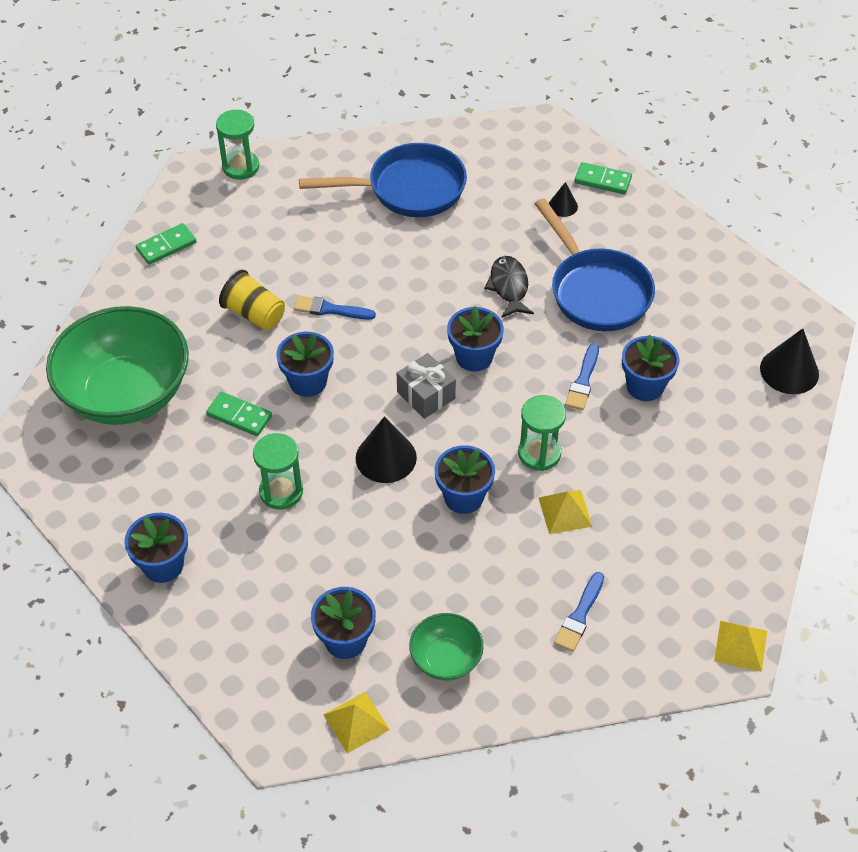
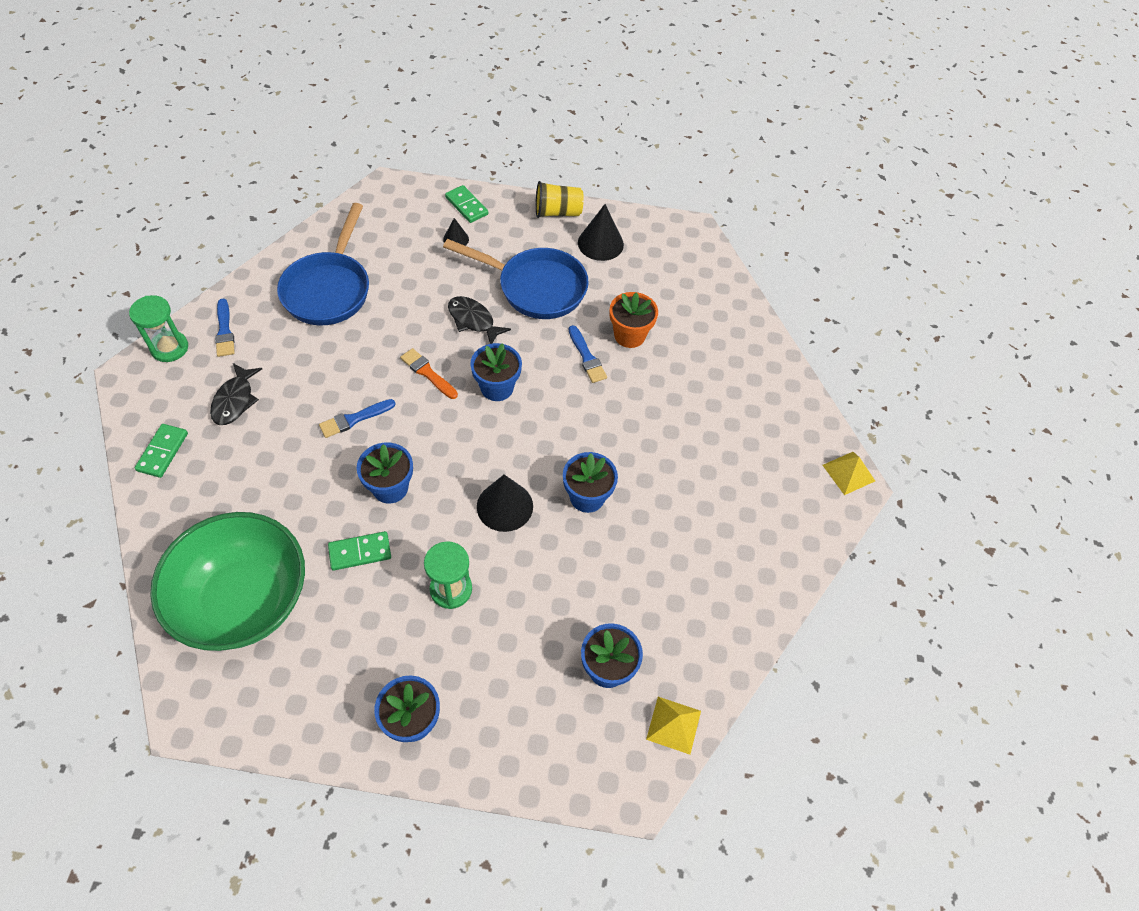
camera: 45 degrees left, 5 degrees up
yellow cup [219,270,285,330] -> yellow cup moved to [536,181,584,218]
blue pan [299,143,467,217] -> blue pan turned 150 degrees clockwise [277,203,369,325]
grey gift [397,353,456,419] -> none
green bowl [409,613,484,681] -> none
green hourglass [518,395,566,471] -> none
yellow pyramid [539,490,593,534] -> none
blue brush [554,572,604,652] -> blue brush moved to [215,298,235,357]
green domino [575,162,632,194] -> green domino turned 75 degrees clockwise [445,185,488,223]
blue flower pot [622,335,679,401] -> orange flower pot [610,292,658,348]
black cone [760,328,819,394] -> black cone moved to [578,204,624,261]
none -> black fish [210,363,262,425]
none -> orange brush [400,348,458,399]

